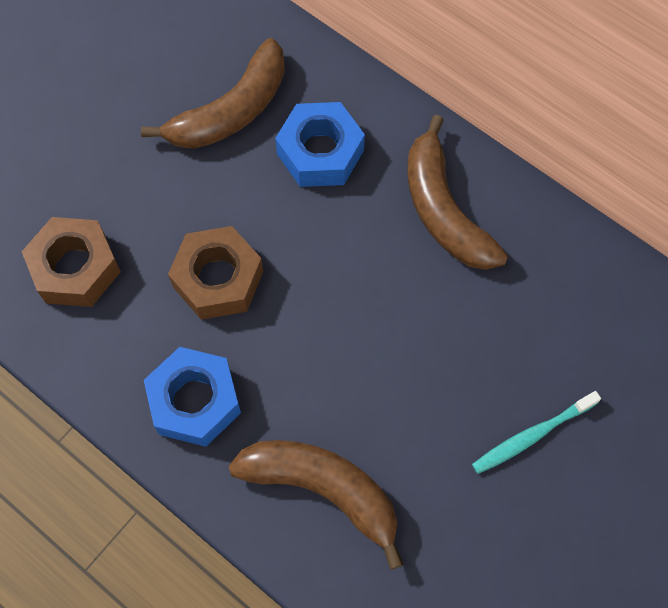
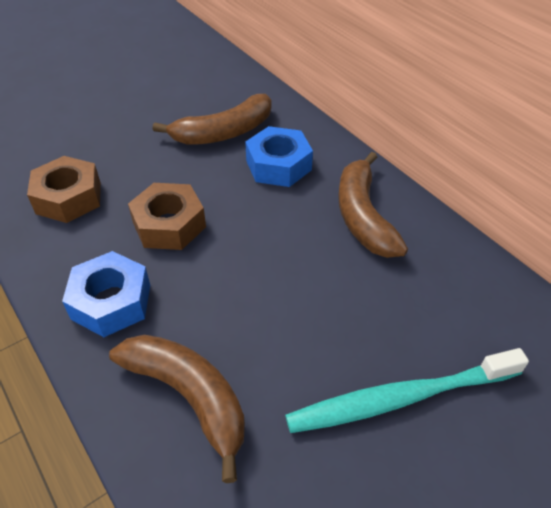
camera: 15 degrees right, 20 degrees down
turquoise toothbrush [472,391,601,474] -> turquoise toothbrush [285,348,529,433], size x1.74

